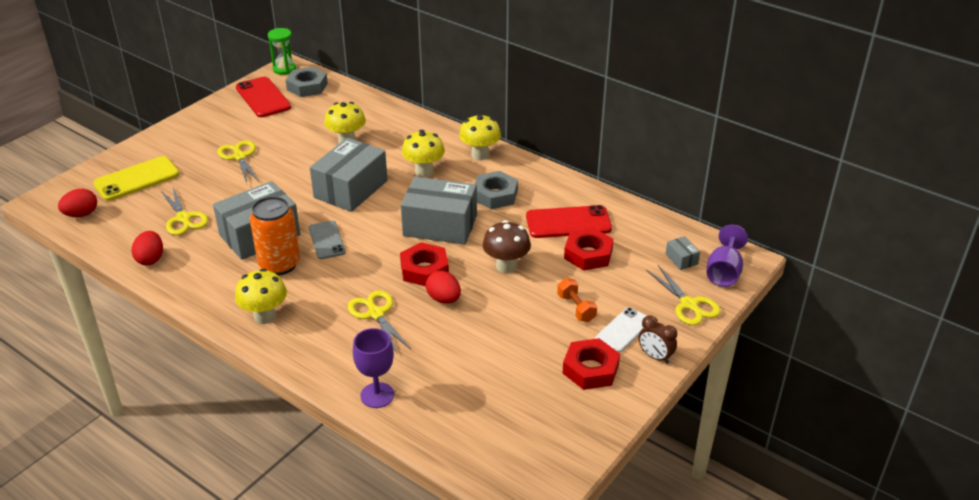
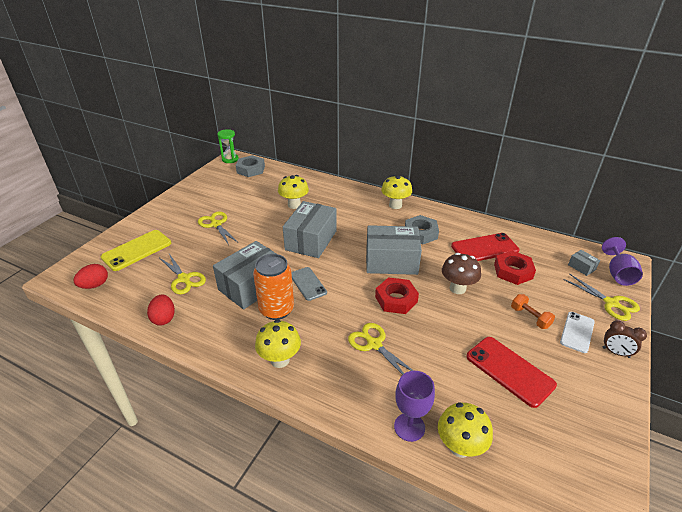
camera: 10 degrees left, 0 degrees up
red phone [236,77,291,117] -> red phone moved to [466,337,557,408]
yellow mushroom [402,130,445,177] -> yellow mushroom moved to [438,403,493,458]
red egg [426,271,461,303] -> none
red nut [563,338,620,390] -> none

